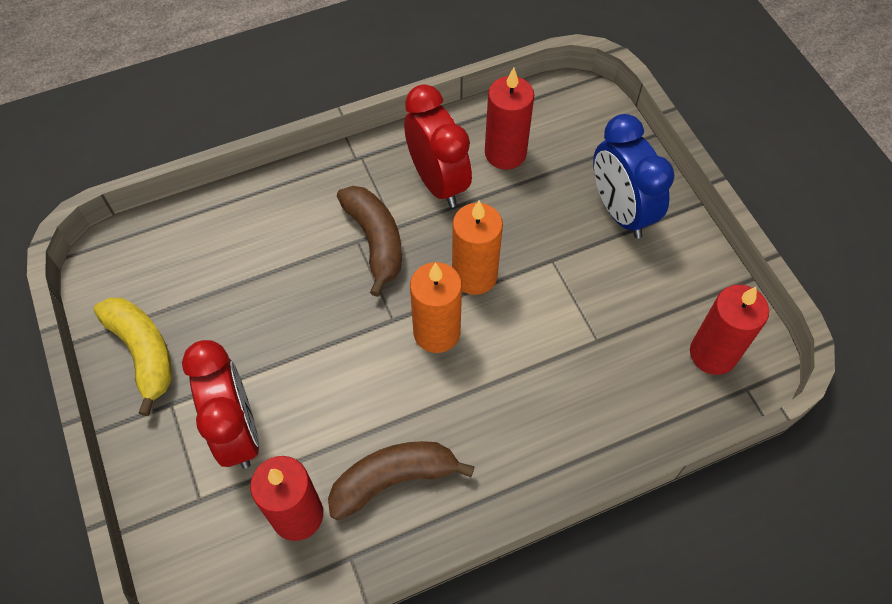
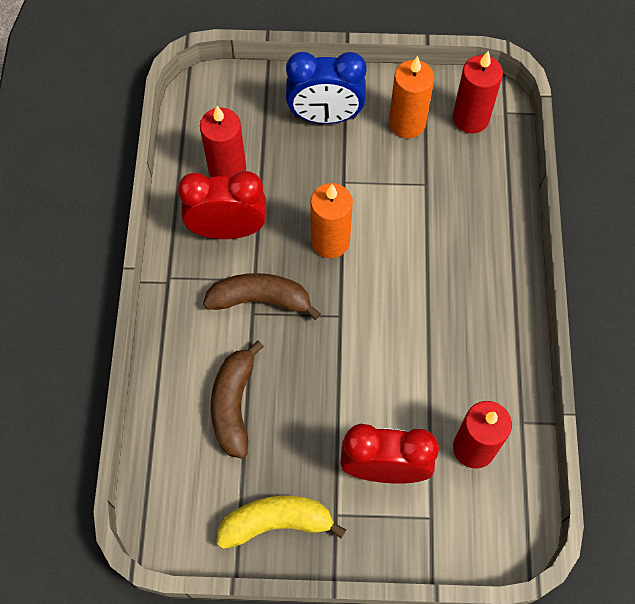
camera: 65 degrees left, 5 degrees up
brown banana [328,441,475,520] -> brown banana moved to [211,341,264,459]
orange candle [410,262,462,353] -> orange candle moved to [389,56,434,138]

